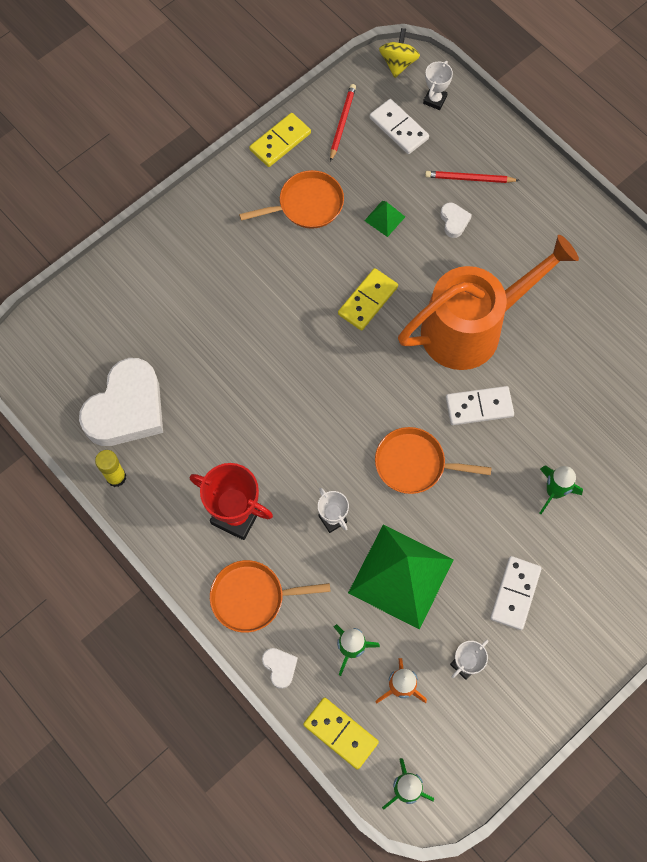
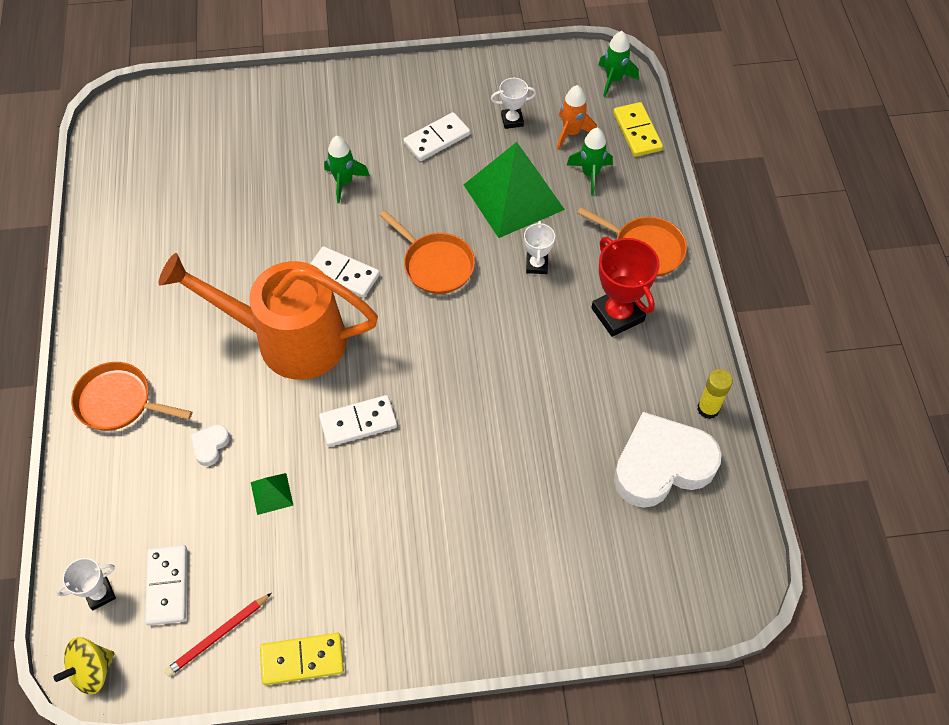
camera: 145 degrees left, 10 degrees down
orange pan [239,170,344,229] -> orange pan moved to [71,362,192,431]
white heart [262,648,298,689] -> none
yellow domino [338,268,398,330] -> white domino [319,395,397,447]
red pencil [425,171,520,183] -> none

